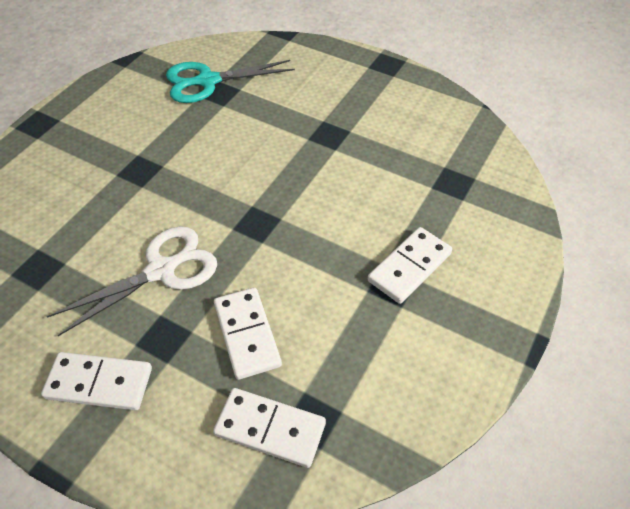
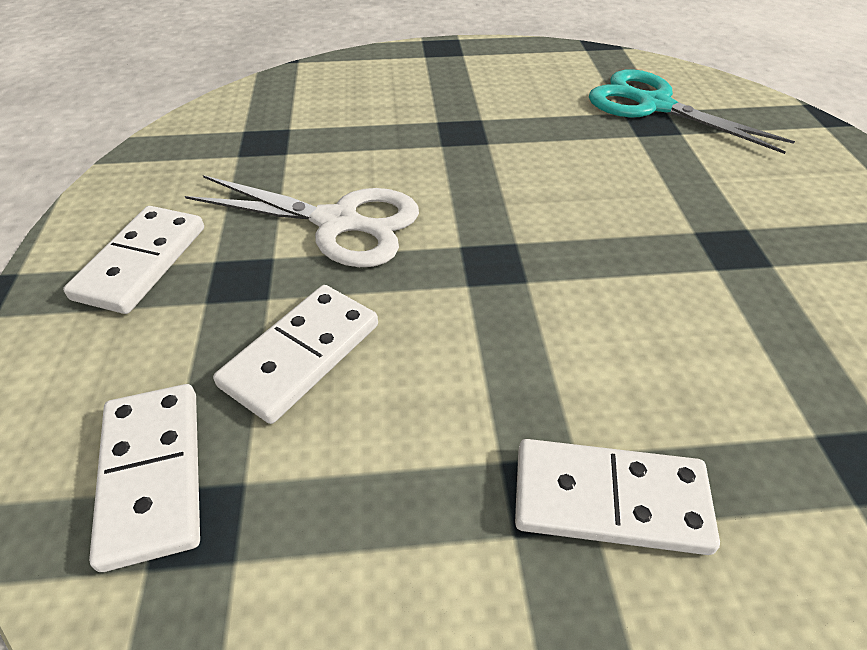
camera: 55 degrees right, 5 degrees down
white domino [41,352,152,411] -> white domino turned 45 degrees clockwise [63,206,204,314]

